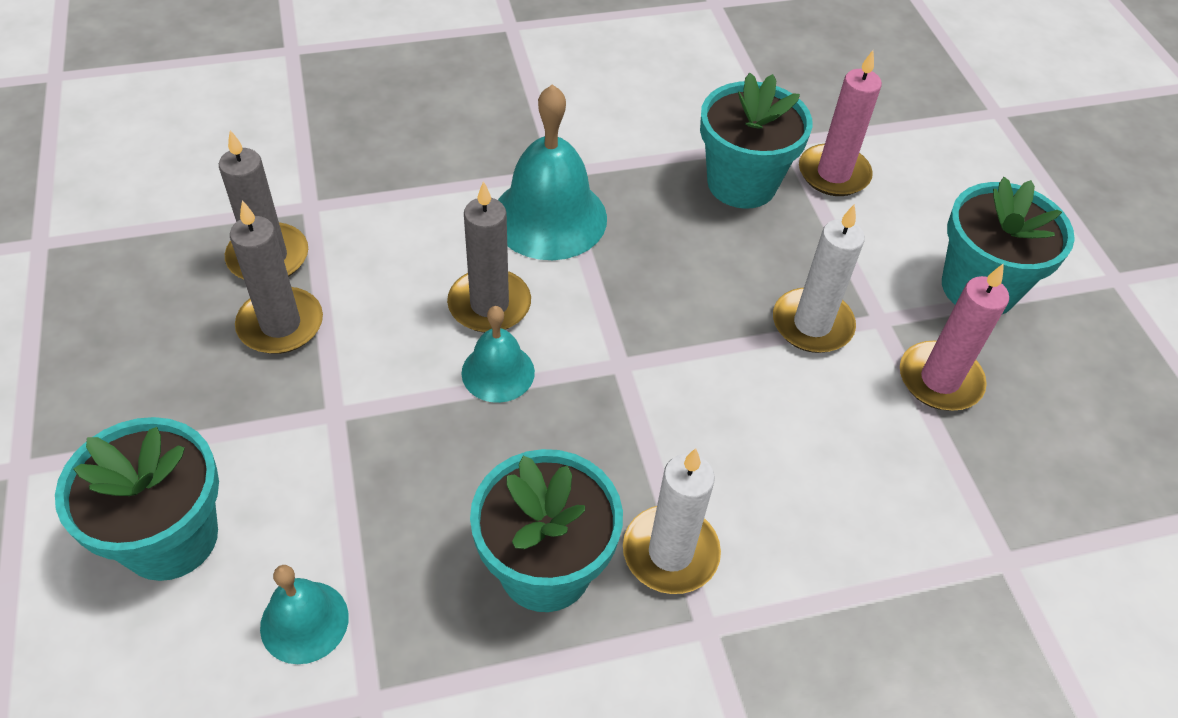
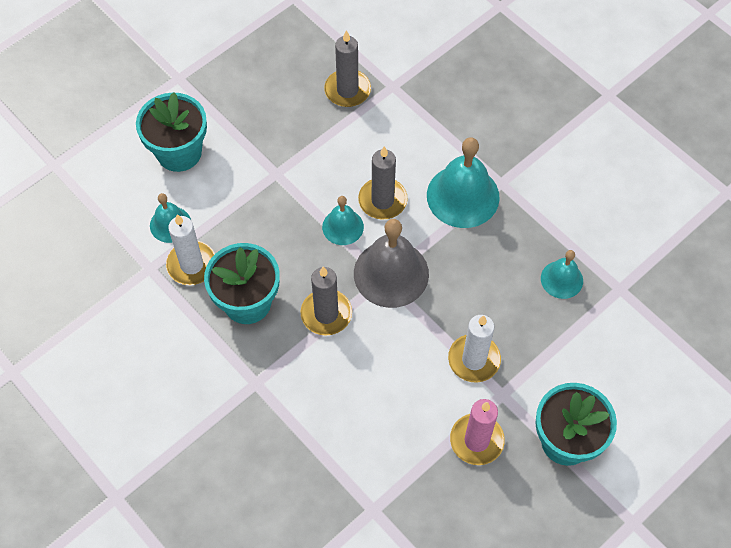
camera: 65 degrees right, 10 degrees up
grey candle [230,200,323,354] -> grey candle moved to [300,267,352,336]
white candle [623,448,721,594] -> white candle moved to [166,214,215,285]
turquoise flower pot [700,73,813,209] -> turquoise bell [541,250,583,299]
pink candle [799,50,882,196] -> none
none -> grey bell [354,219,429,308]

